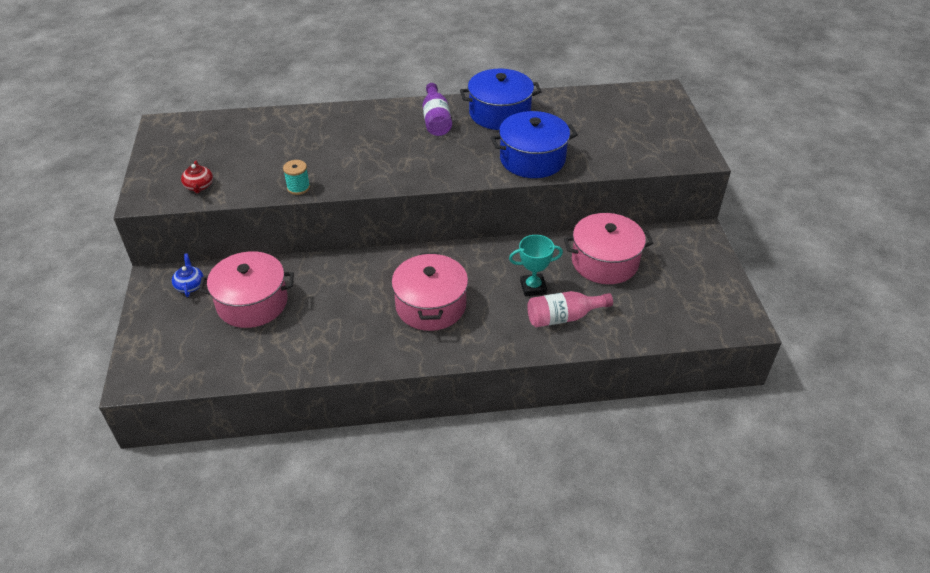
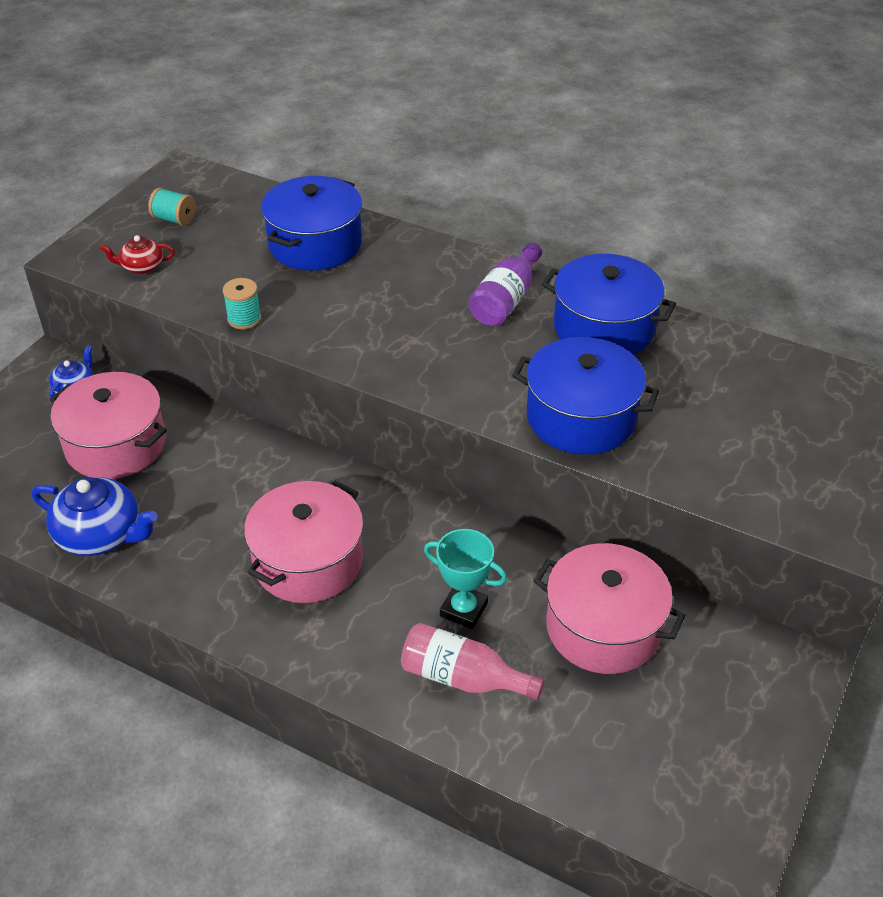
camera: 35 degrees right, 0 degrees up
red teapot [181,161,213,193] -> red teapot turned 60 degrees clockwise [100,235,175,274]
none -> blue teapot [32,477,158,556]
none -> turquoise spool [148,188,196,226]
none -> blue pot [261,176,362,270]

